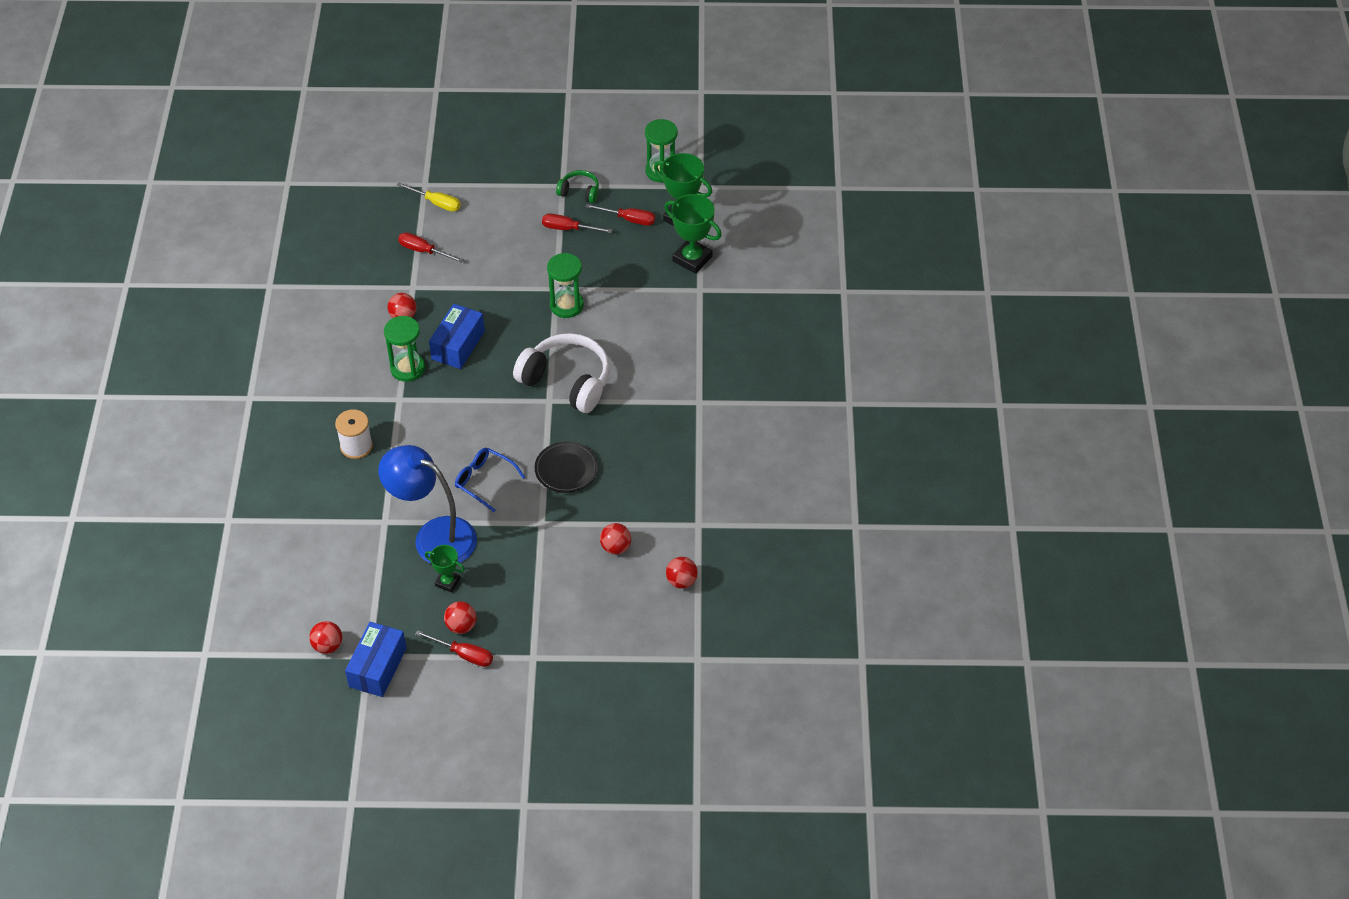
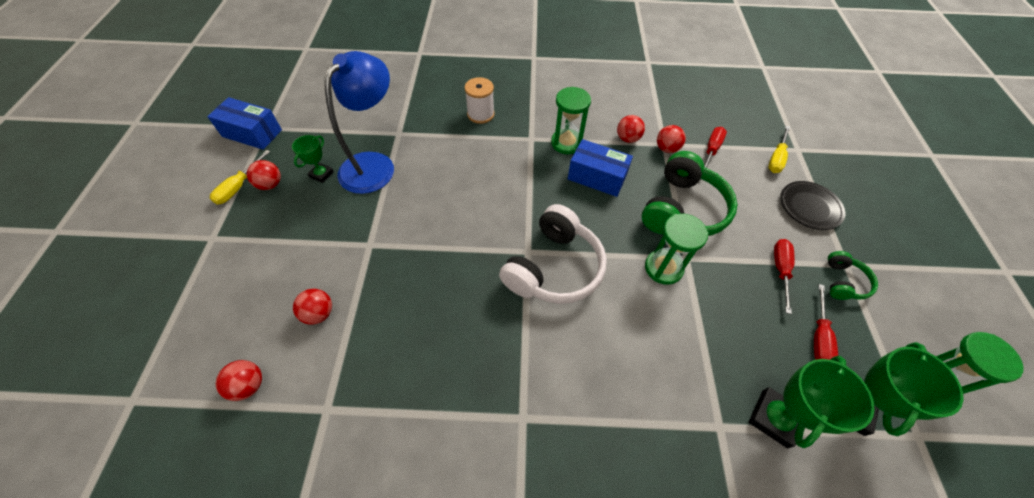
camera: 90 degrees right, 5 degrees up
red ball [309,621,342,654] -> red ball moved to [657,125,686,153]
red screwdriver [415,630,493,667] -> yellow screwdriver [210,150,270,205]
blue glasses [455,448,525,512] -> none
black plate [535,441,598,493] -> black plate moved to [780,181,845,230]
none -> green headphones [642,151,737,236]

